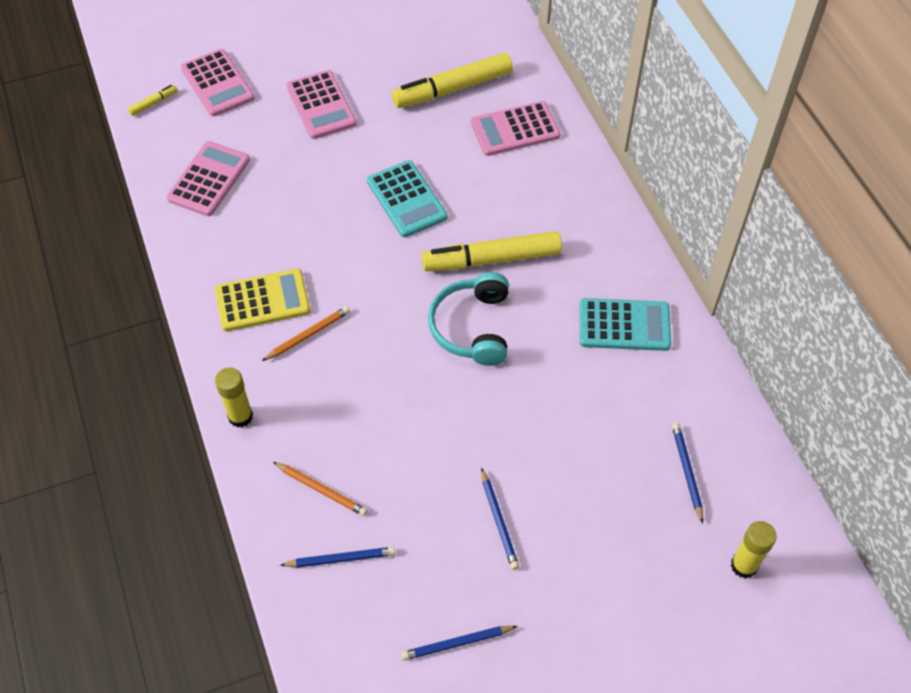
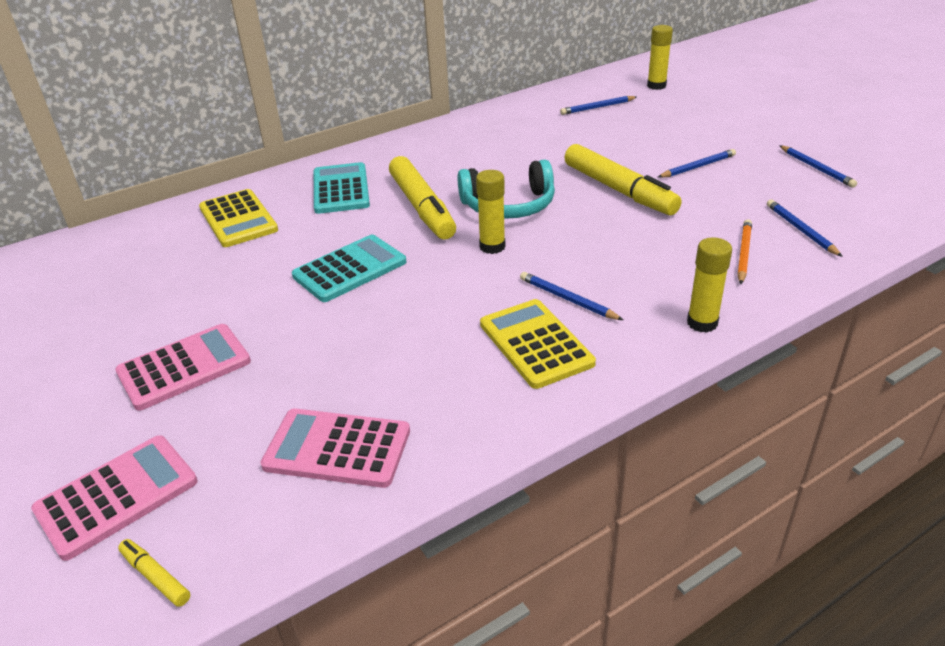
camera: 100 degrees left, 20 degrees down
orange pencil [262,306,350,361] -> blue pencil [520,272,623,320]
yellow marker [392,53,513,108] -> yellow marker moved to [564,144,682,215]
pink calculator [471,101,561,156] -> yellow calculator [199,189,278,247]
turquoise calculator [580,298,671,351] -> turquoise calculator moved to [314,162,370,214]
none -> yellow glue stick [476,170,505,254]

